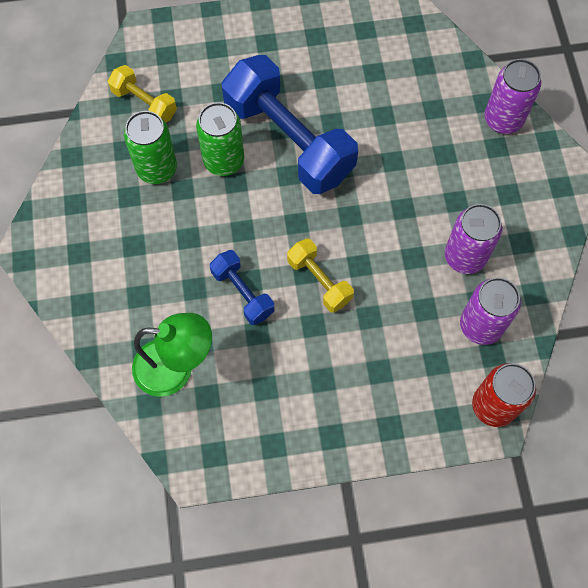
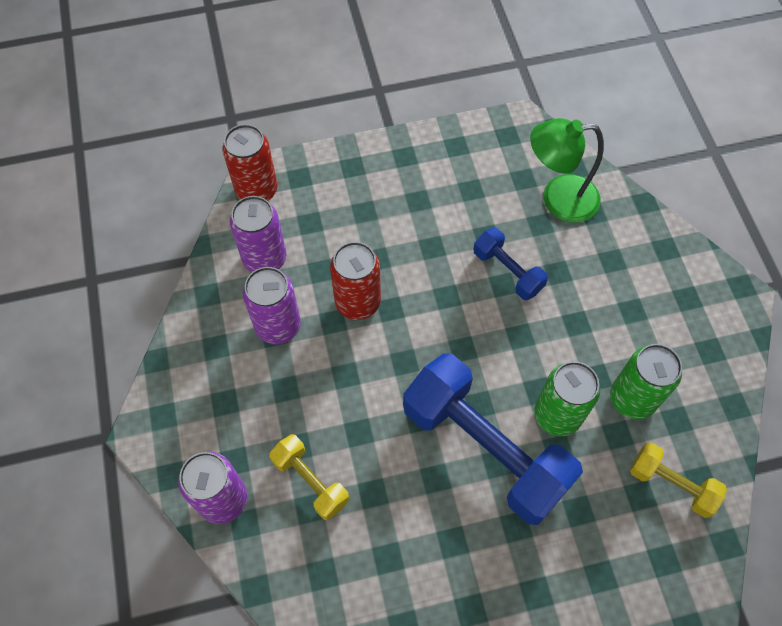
camera: 175 degrees right, 5 degrees down
yellow dumbbell [287,238,354,313] -> yellow dumbbell moved to [269,434,349,520]
none -> red can [330,242,381,320]

